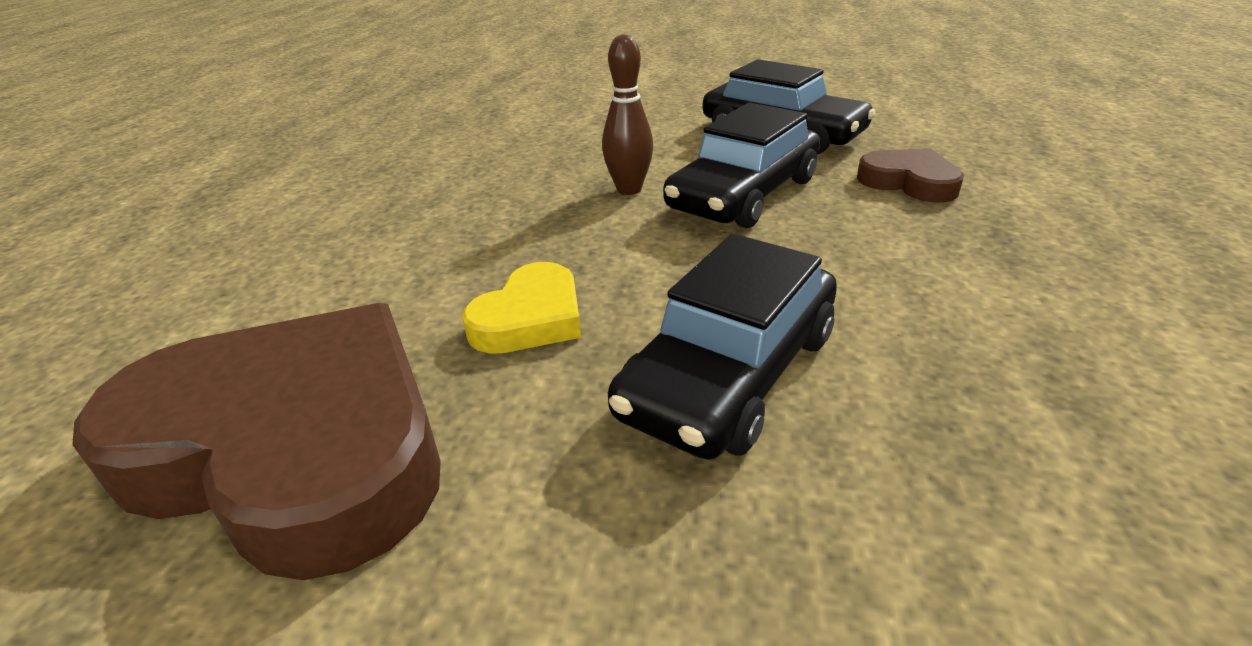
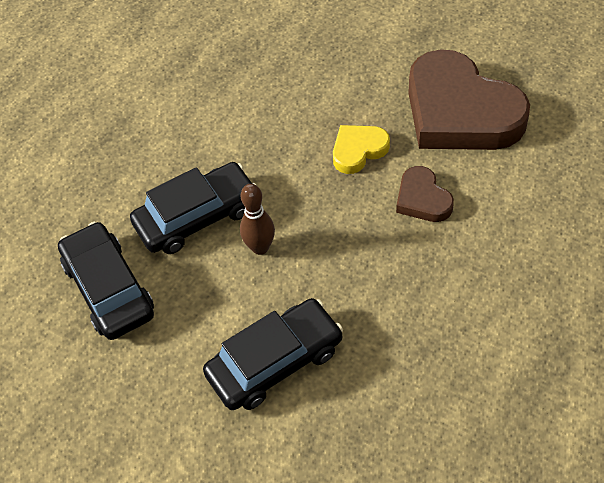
camera: 155 degrees left, 20 degrees up
black car [608,234,837,460] -> black car moved to [203,298,343,410]
brown heart [857,148,964,202] -> brown heart moved to [396,166,454,222]

